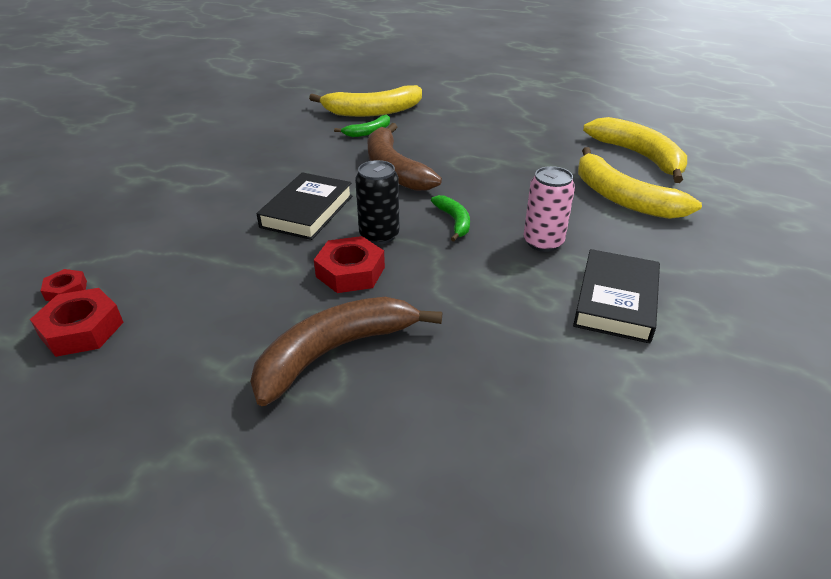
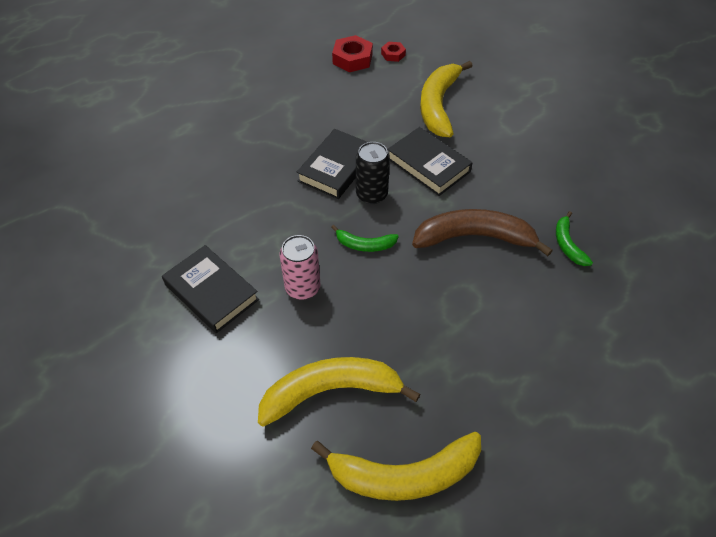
camera: 115 degrees right, 15 degrees up
brown banana [250,297,442,406] -> none
yellow banana [309,85,422,117] -> yellow banana moved to [420,61,473,137]
red nut [314,236,385,293] -> black book [297,129,367,199]

